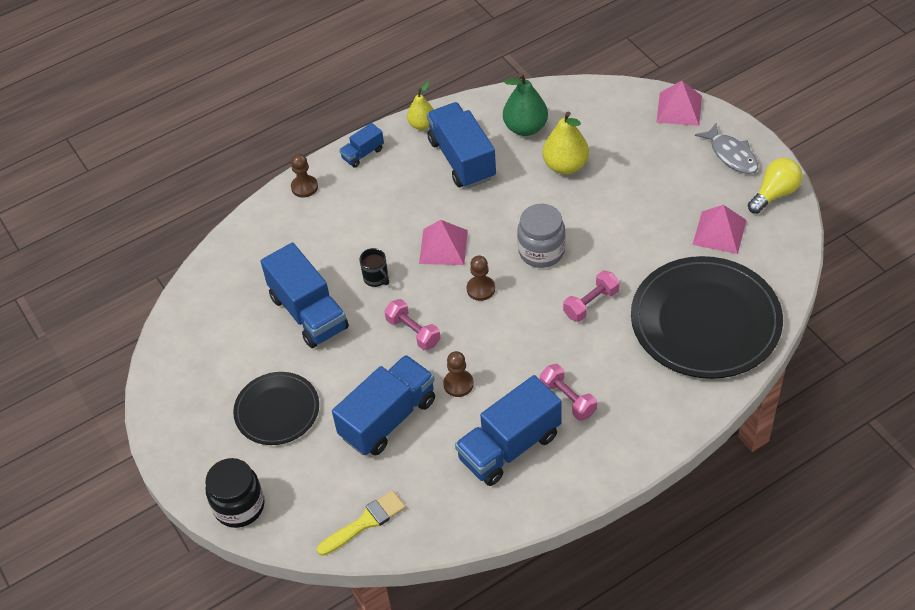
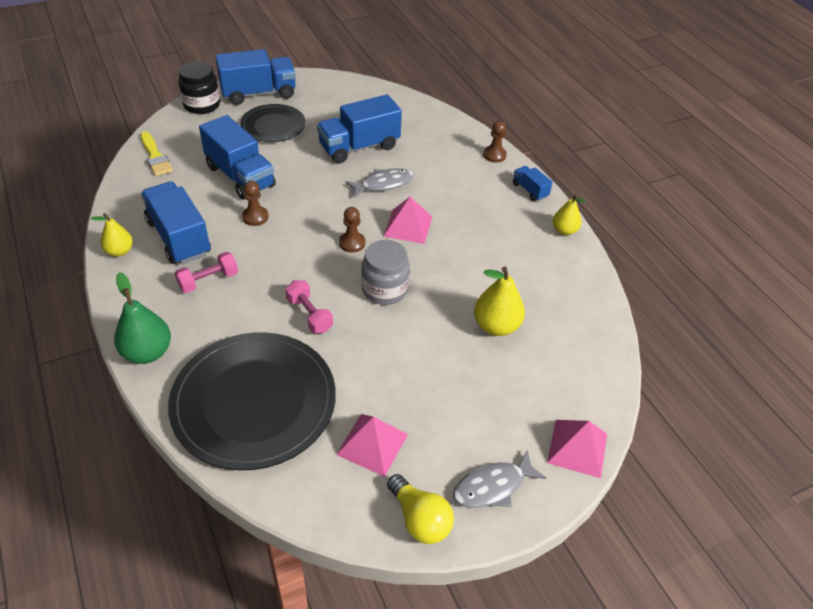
camera: 90 degrees right, 5 degrees down
black mug [359,248,389,287] -> grey fish [345,168,414,198]
pink dumbbell [384,299,441,350] -> none
blue truck [427,102,496,188] -> blue truck moved to [215,49,296,105]
green pear [503,73,548,136] -> green pear moved to [114,272,171,364]
none -> yellow pear [91,213,133,257]

